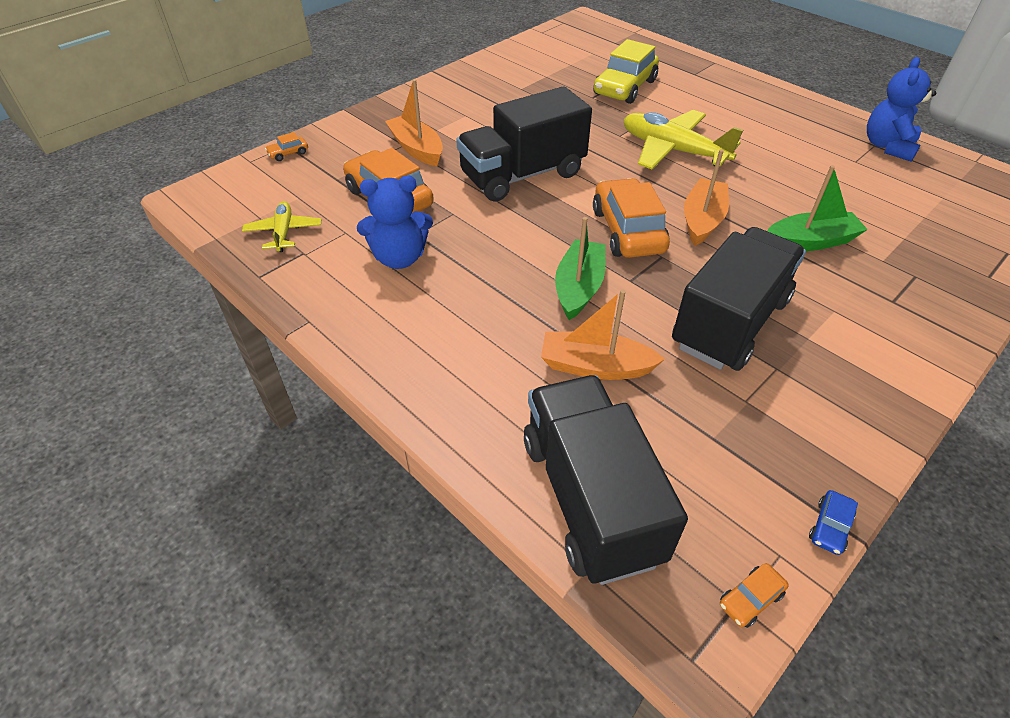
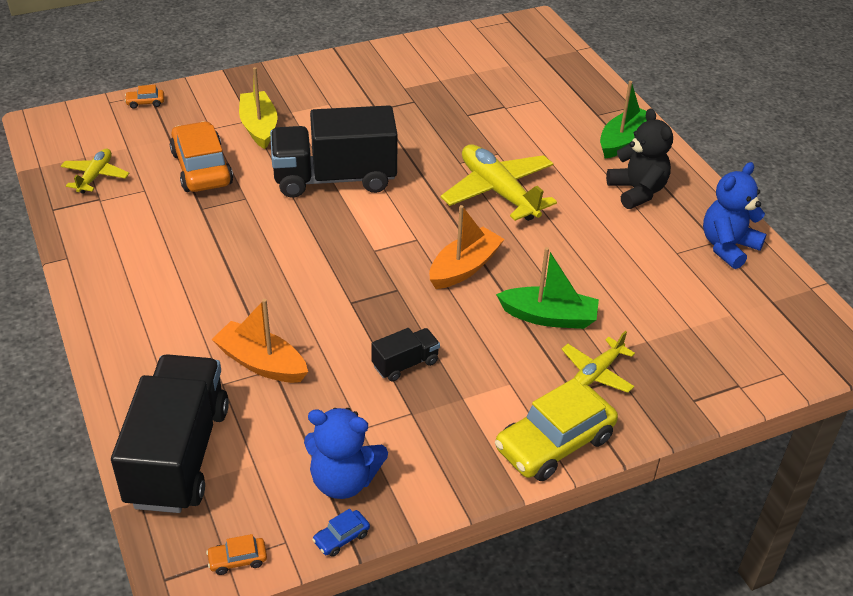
camera: 20 degrees right, 5 degrees down
blue teddy bear [357,176,433,269] -> blue teddy bear moved to [304,408,388,499]
orange boat [385,79,443,166] -> yellow boat [239,67,278,149]
green boat [555,217,605,320] -> green boat moved to [600,81,647,159]
yellow car [593,39,659,104] -> yellow car moved to [495,378,618,481]
orange car [593,178,670,258] -> none
black truck [672,227,806,371] -> black truck [371,328,440,382], size x0.45
none -> yellow plane [561,331,635,393]
none -> black teddy bear [606,108,673,209]

